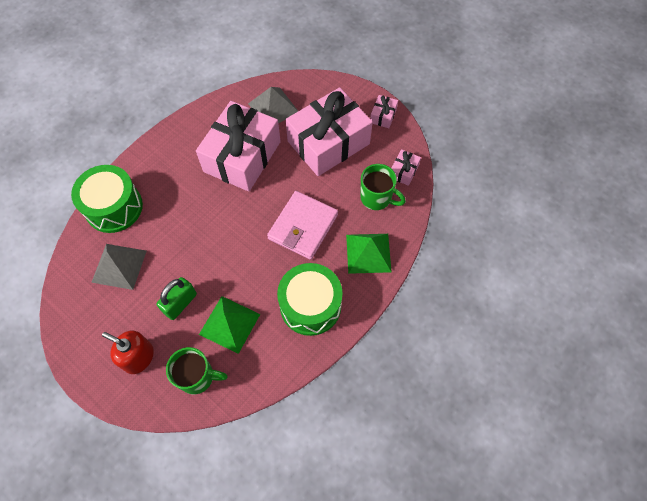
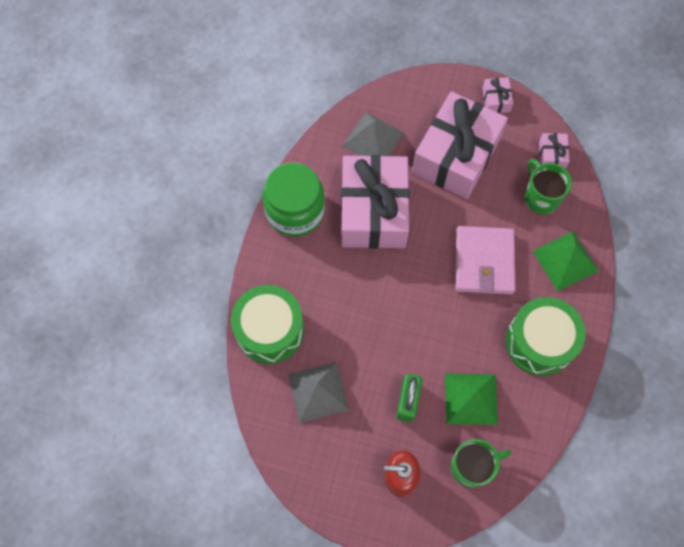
camera: 25 degrees left, 5 degrees up
green mug [360,164,406,210] -> green mug turned 120 degrees counterclockwise [525,158,572,214]
none -> green jar [262,162,325,237]

